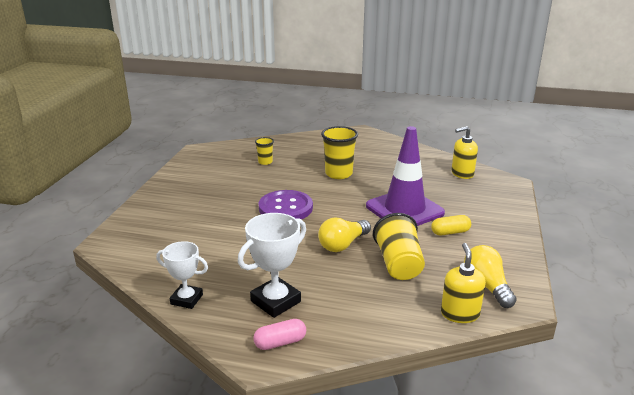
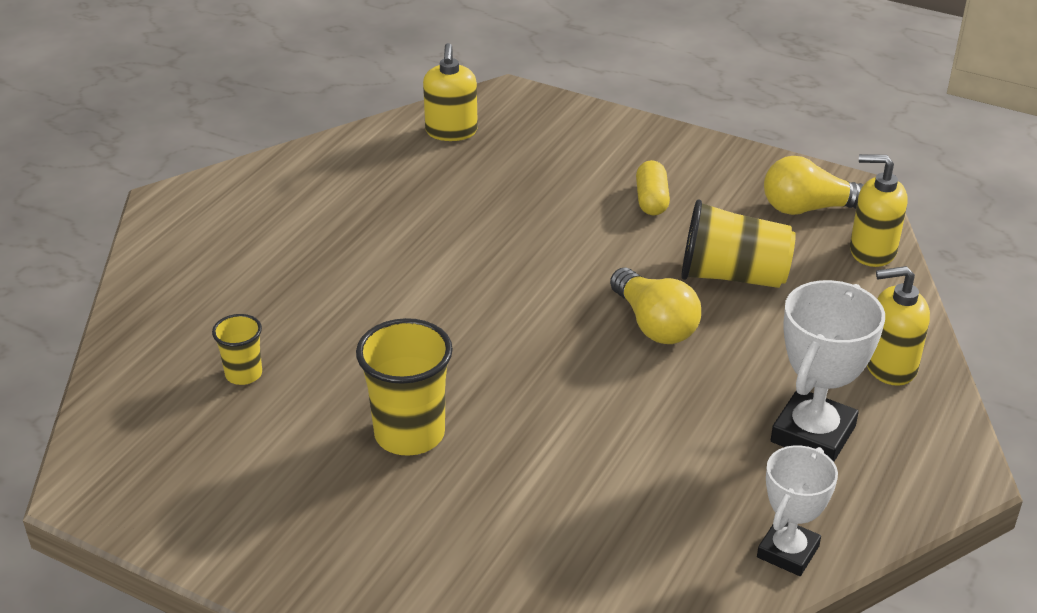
camera: 75 degrees left, 10 degrees up
white trophy [238,213,306,318] -> white trophy turned 60 degrees clockwise [771,280,885,462]
pink capsule [253,319,306,350] -> none
purple button [259,190,313,219] -> none
yellow cup [321,126,358,179] -> yellow cup moved to [356,318,453,456]
purple traffic cone [366,126,445,226] -> none
none -> yellow soap dispenser [867,266,930,386]

